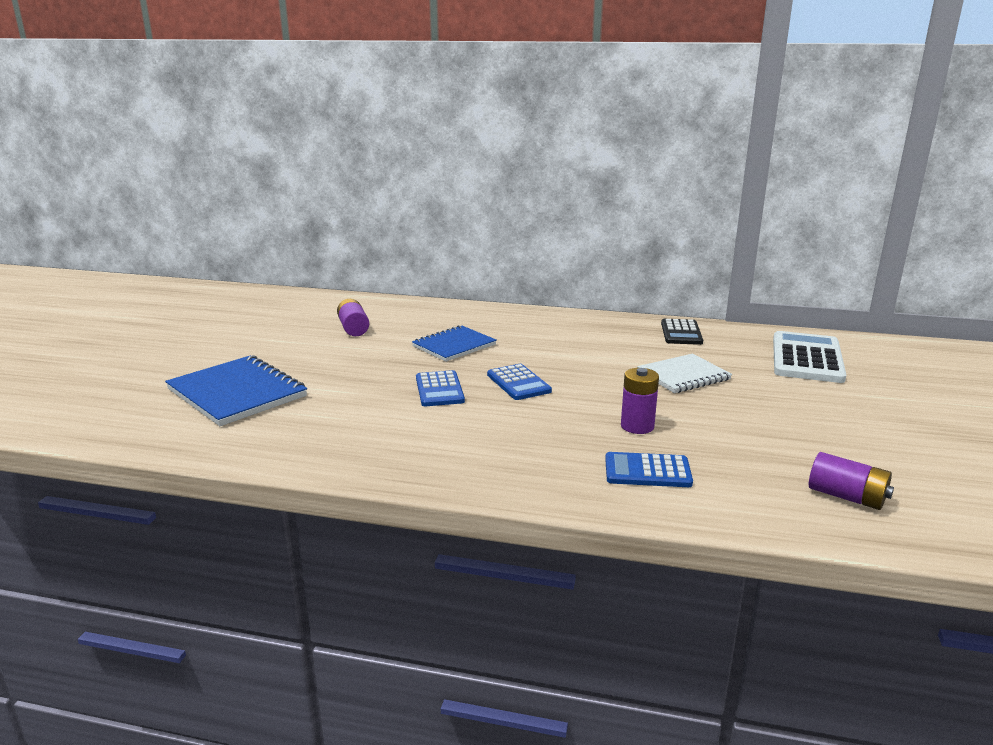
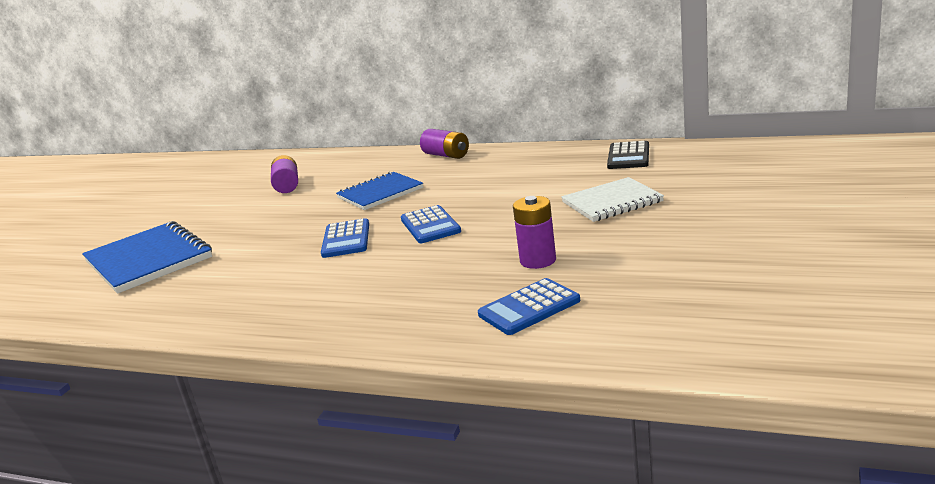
camera: 10 degrees right, 0 degrees up
blue calculator [605,452,693,487] -> blue calculator turned 45 degrees counterclockwise [478,278,580,335]
white calculator [773,331,846,383] -> none
purple battery [809,452,894,510] -> purple battery moved to [420,129,469,159]

